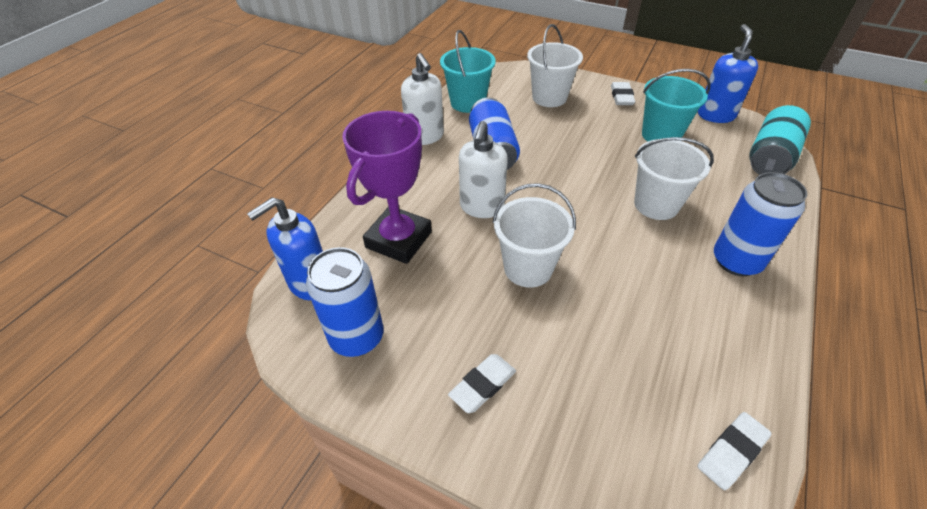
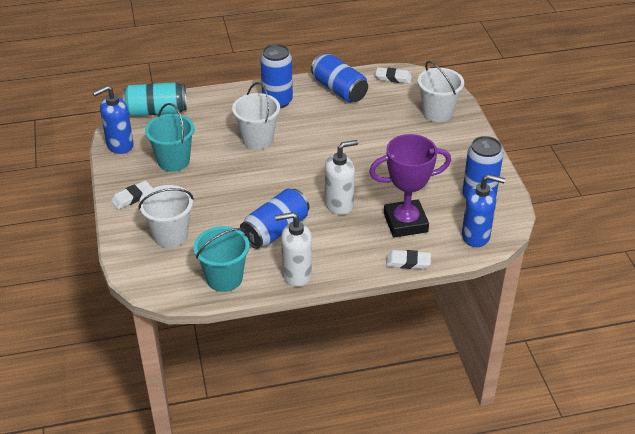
camera: 130 degrees left, 5 degrees down
white soap dispenser [401,53,444,145] -> white soap dispenser turned 120 degrees counterclockwise [275,212,312,287]
white eraser [448,354,516,413] -> white eraser moved to [386,250,431,269]
white bucket [492,183,576,288] -> white bucket moved to [418,61,464,122]
none -> blue can [311,53,368,102]

